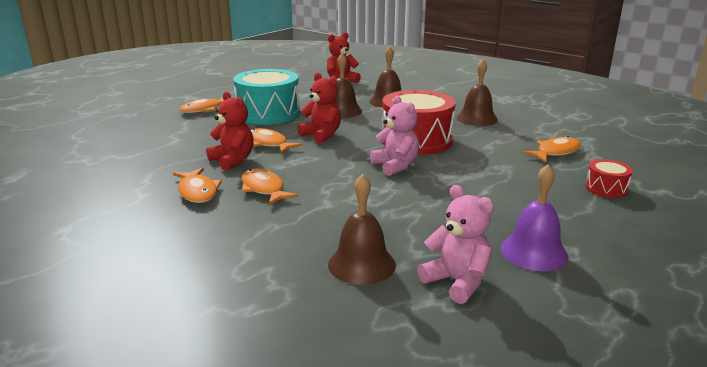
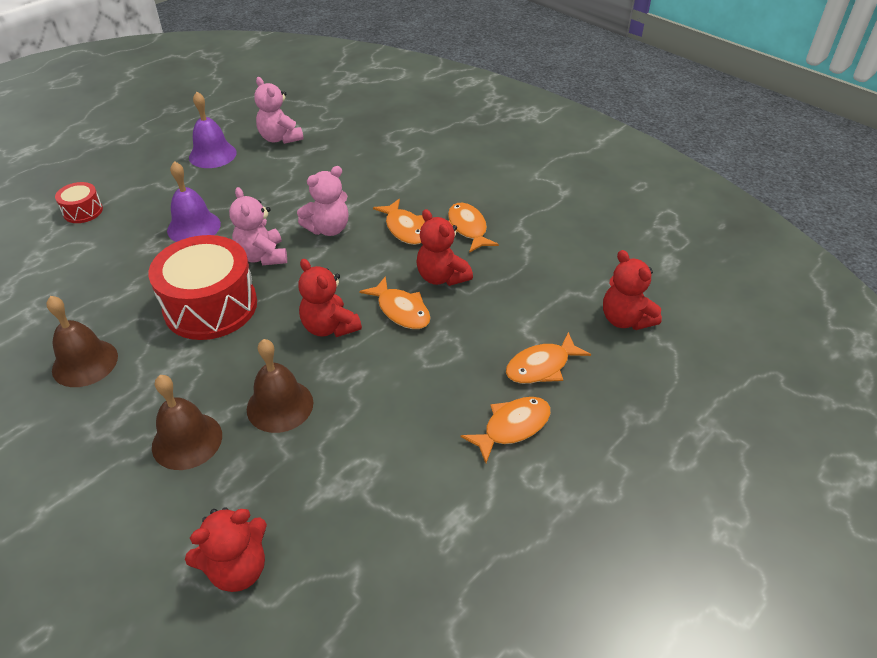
camera: 175 degrees left, 20 degrees up
turquoise drum [233,69,300,125] -> none
brown bell [328,174,396,285] -> none
orange fish [523,136,581,162] -> orange fish moved to [506,332,591,384]
none -> purple bell [167,161,221,242]
none -> pink teddy bear [297,166,348,236]
none -> red teddy bear [603,250,662,330]

